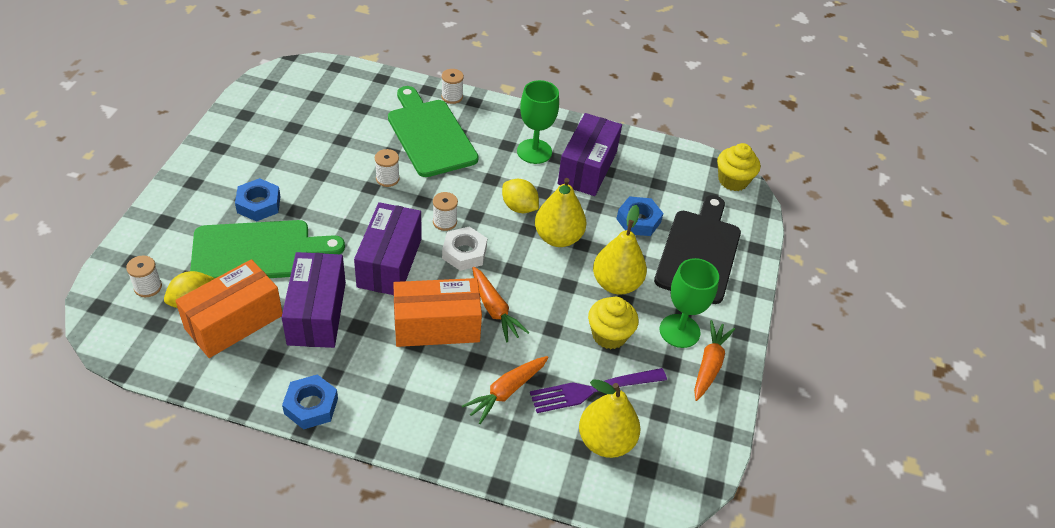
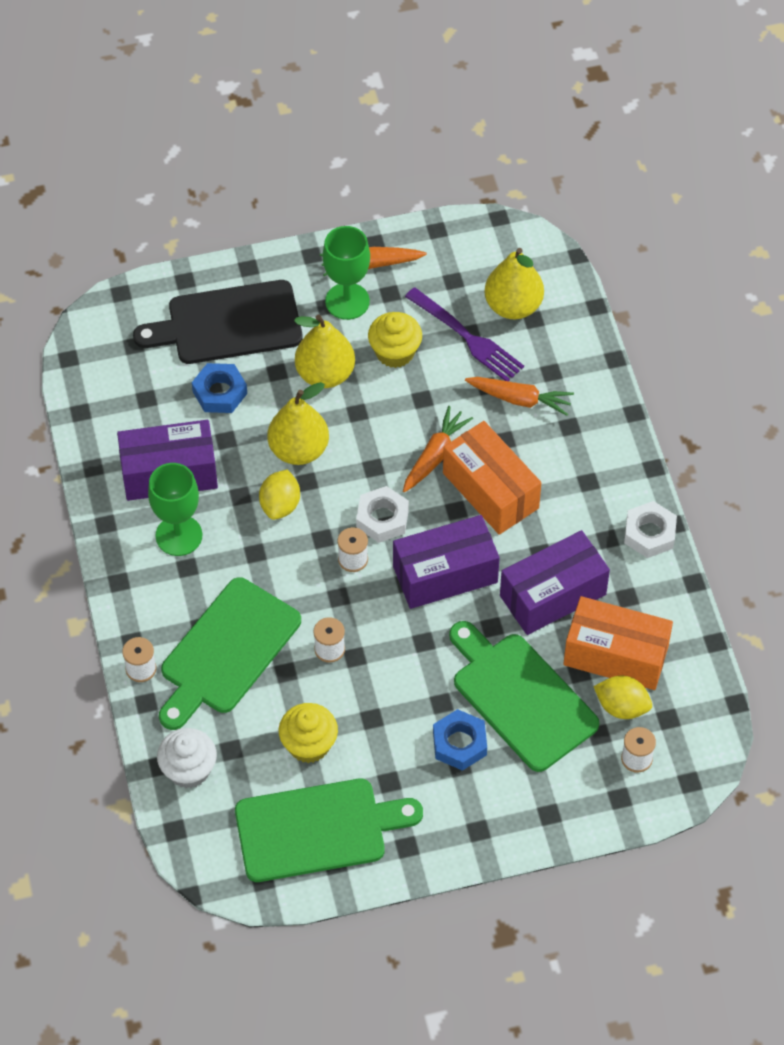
camera: 115 degrees left, 10 degrees up
blue nut [282,374,338,430] -> white nut [624,501,677,558]
yellow cupcake [717,143,760,191] -> yellow cupcake moved to [279,703,338,763]
none -> white cupcake [157,728,217,788]
none -> green cutting board [235,779,423,882]

